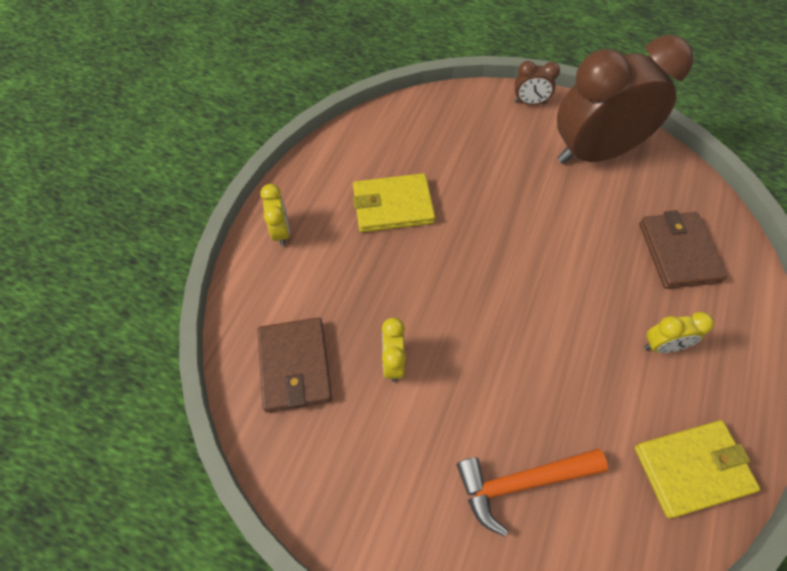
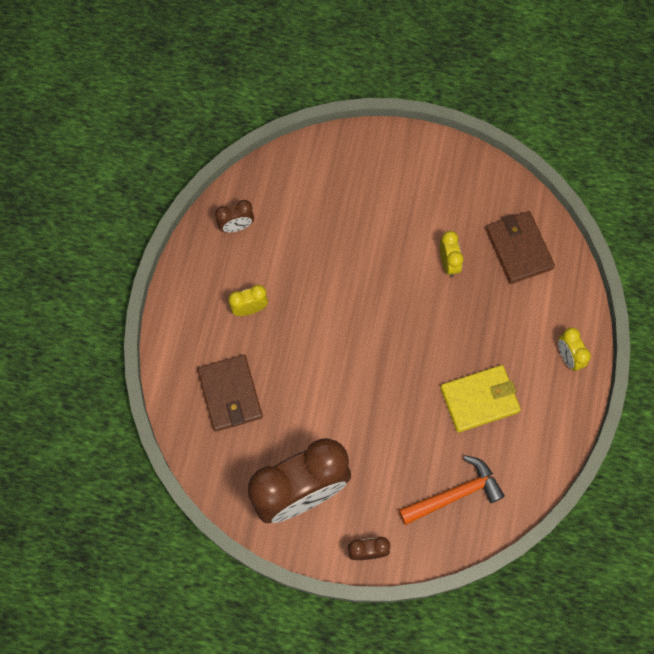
camera: 170 degrees right, 10 degrees up
orange hammer [457,449,608,536] -> orange hammer moved to [399,455,505,525]
yellow wallet [635,420,760,518] -> brown clock [215,200,254,233]

